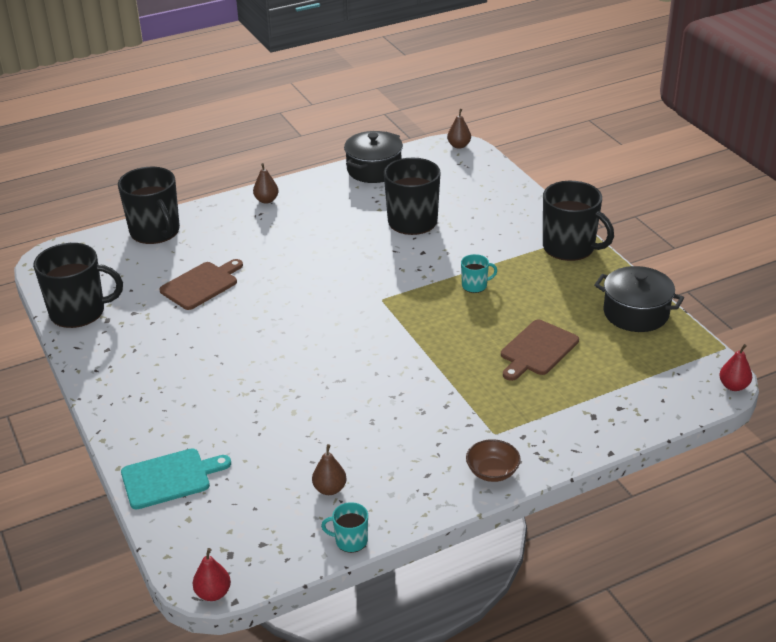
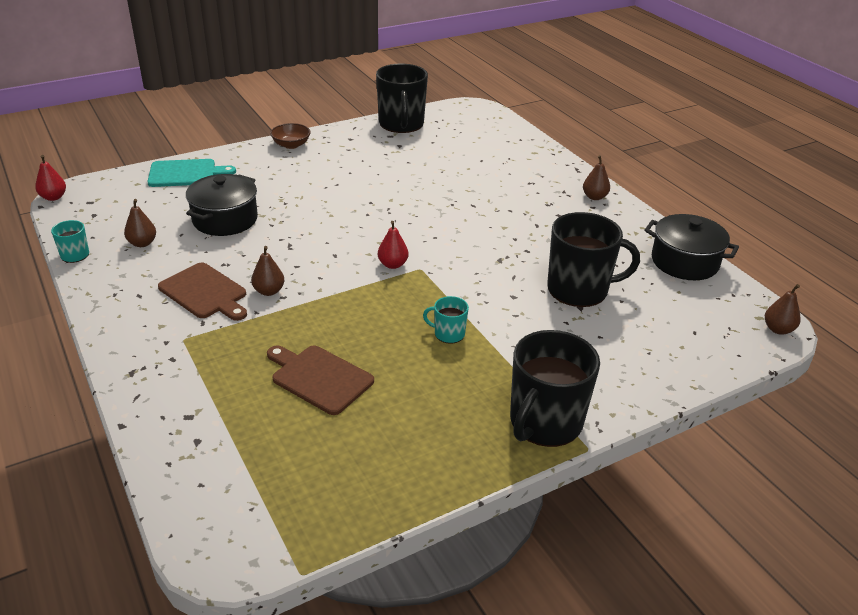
camera: 85 degrees right, 0 degrees up
black mug [118,167,180,244] -> none
turquoise cutting board [121,449,231,509] -> turquoise cutting board turned 75 degrees counterclockwise [147,159,236,187]
brown cutting board [159,259,243,310] -> brown cutting board moved to [158,262,247,321]
turquoise mug [461,254,497,293] -> turquoise mug turned 120 degrees clockwise [423,296,469,344]
brown bowl [466,439,521,482] -> brown bowl moved to [270,123,311,149]
black pot [594,266,684,332] -> black pot moved to [186,174,258,236]
red pear [719,344,752,391] -> red pear moved to [378,221,409,269]
none -> brown pear [251,246,284,296]

